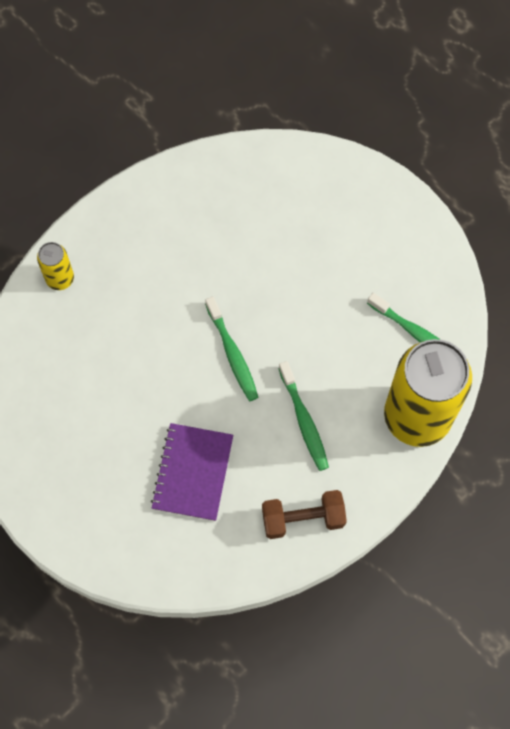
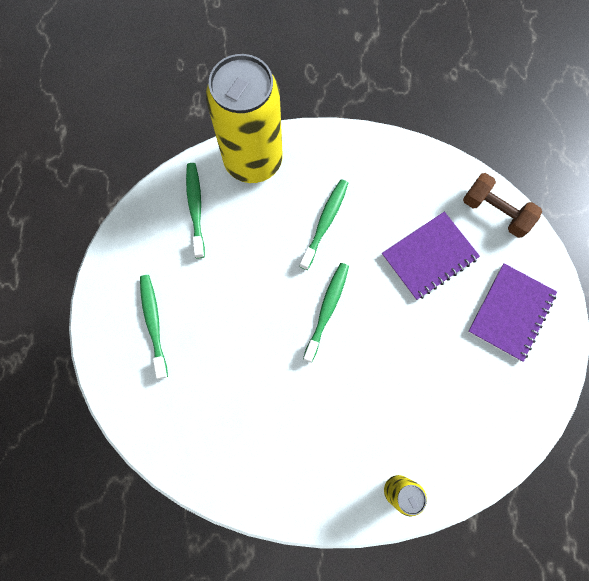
camera: 135 degrees left, 5 degrees up
brown dumbbell [262,490,347,539] -> brown dumbbell moved to [463,173,542,238]
none -> green toothbrush [140,275,168,379]
none -> purple notebook [468,263,557,362]

